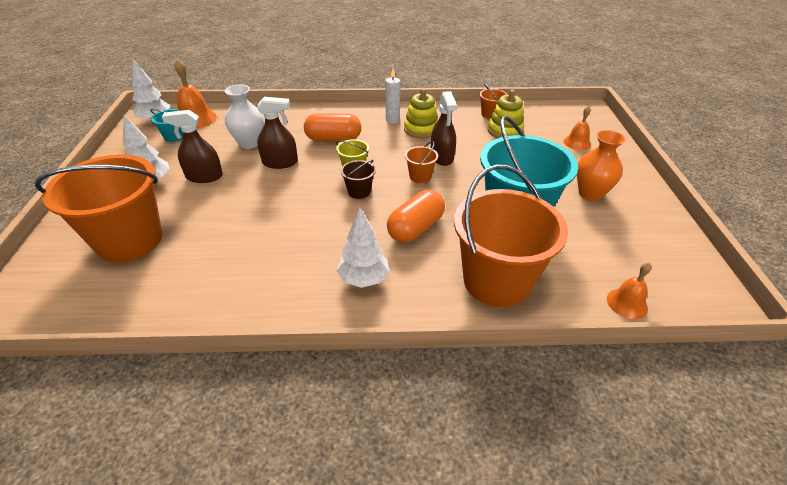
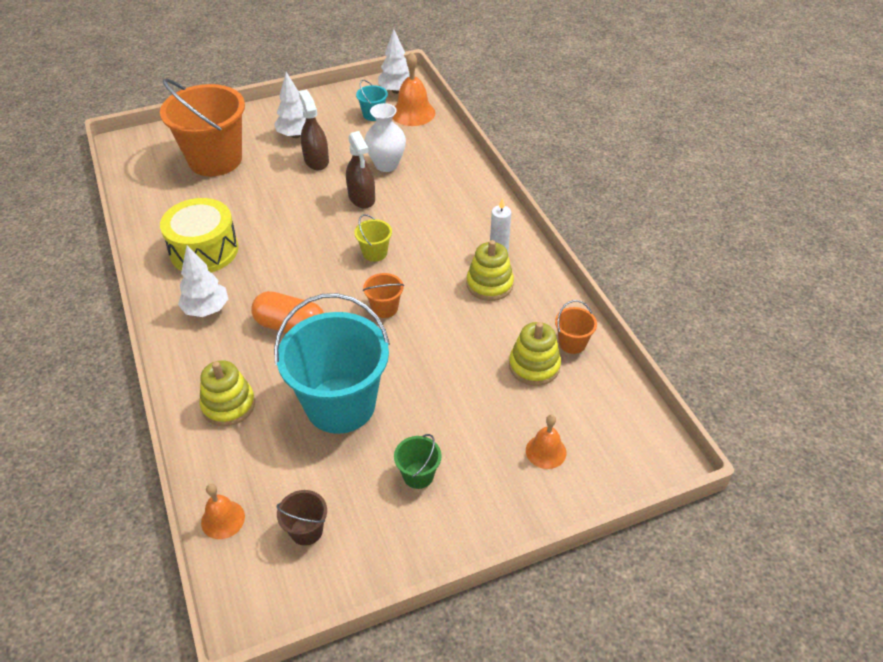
camera: 70 degrees right, 5 degrees up
orange capsule [304,113,361,141] -> none
brown bucket [341,160,376,199] -> brown bucket moved to [276,490,327,546]
brown spray bottle [431,91,457,166] -> none
orange bucket [454,165,568,307] -> yellow stacking toy [200,360,255,426]
orange vase [577,130,626,201] -> green bucket [394,434,442,489]
none -> yellow drum [160,198,239,272]

